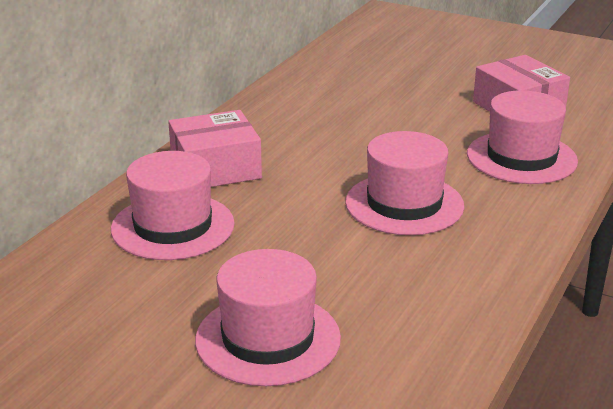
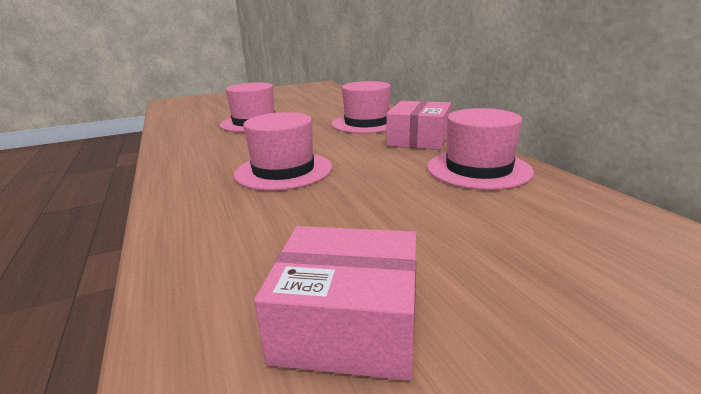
camera: 130 degrees right, 5 degrees down
pink hat [467,90,578,184] -> pink hat moved to [427,108,534,190]

